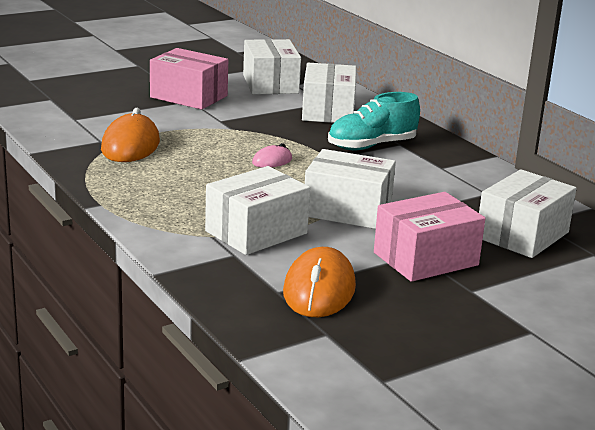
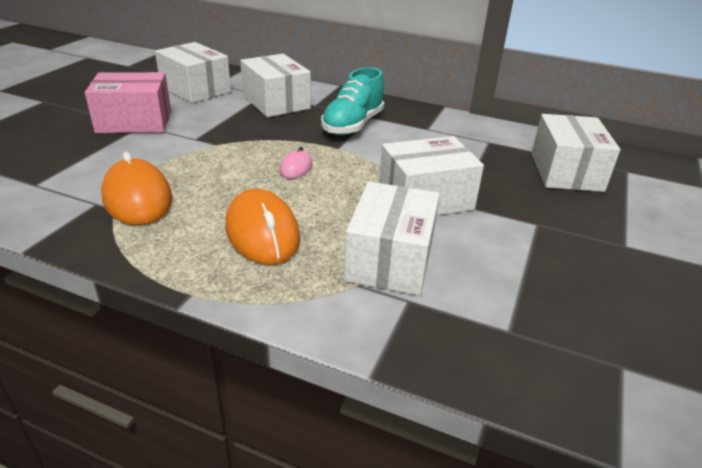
camera: 35 degrees left, 10 degrees up
orange mouse [283,247,356,317] -> orange mouse moved to [225,189,300,265]
pink box [374,192,485,282] -> none

